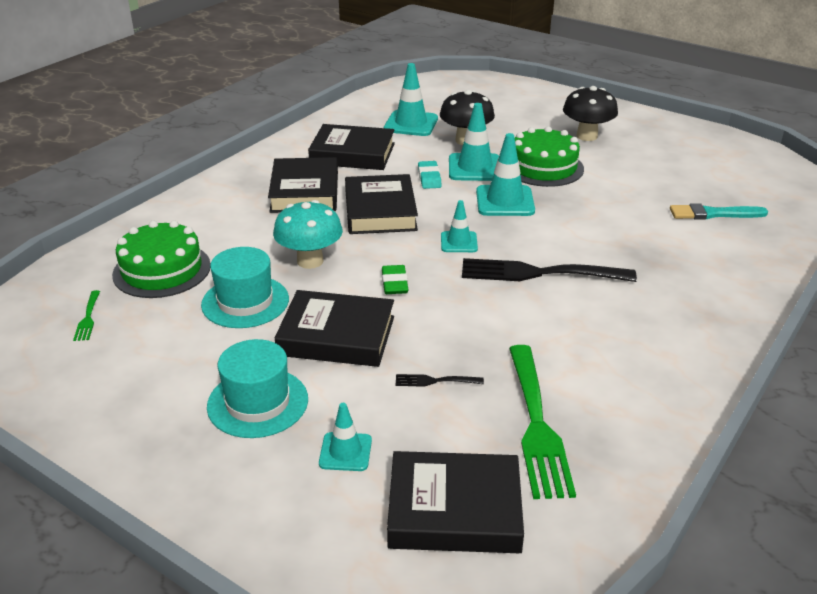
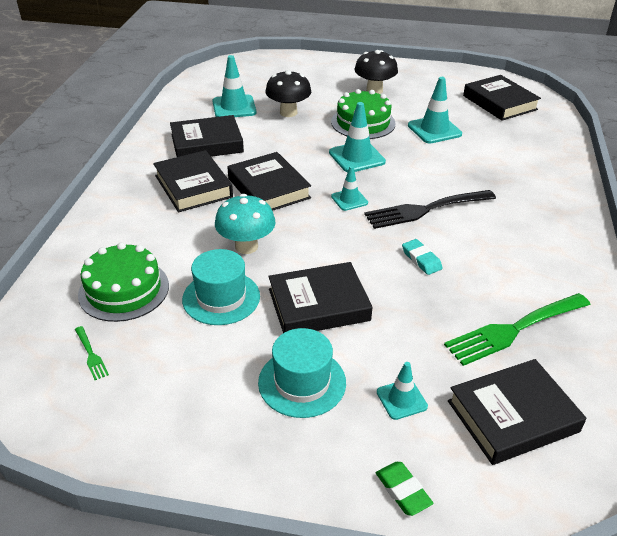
camera: 25 degrees left, 5 degrees up
green eraser [382,265,408,294] -> green eraser moved to [376,462,433,516]
black fork [396,374,484,387] -> none
turquoise eraser [418,161,442,189] -> turquoise eraser moved to [402,239,443,275]
turquoise traffic cone [449,103,499,181] -> turquoise traffic cone moved to [408,77,462,144]
green fork [509,345,576,499] -> green fork turned 90 degrees clockwise [444,293,591,366]
turquoise brush [670,203,768,220] -> none
none -> black book [463,75,541,121]

